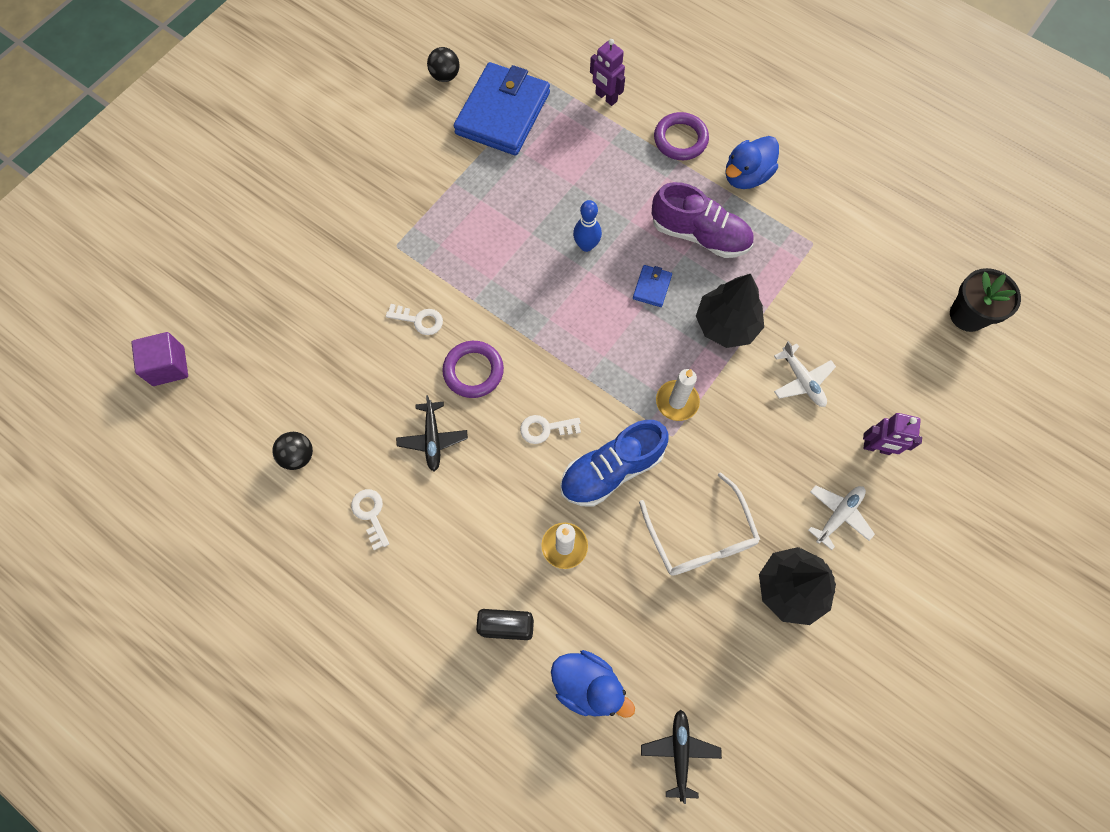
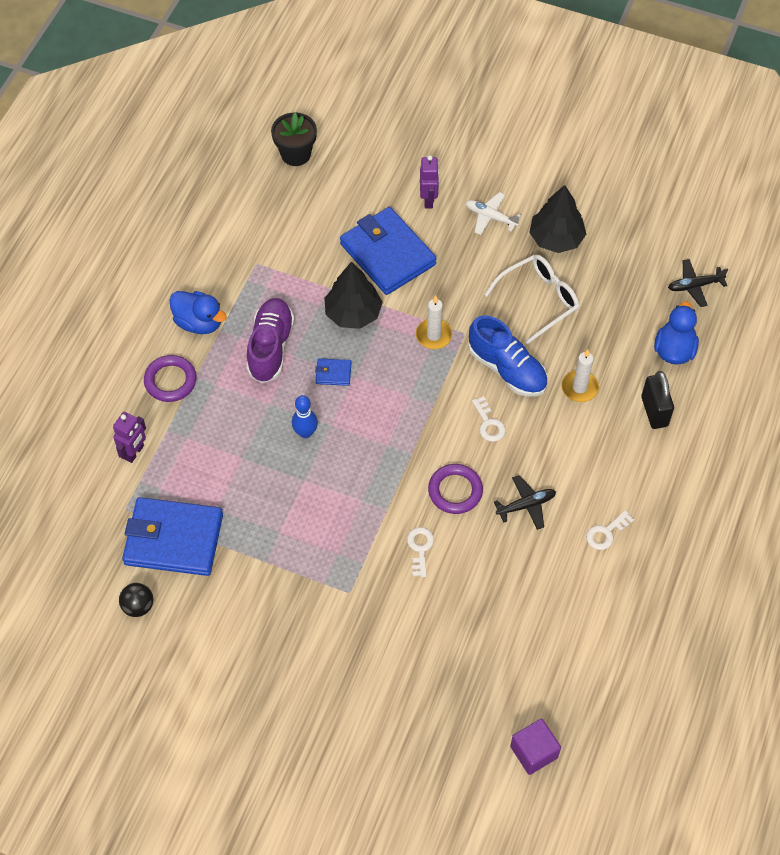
camera: 105 degrees left, 10 degrees down
black ball [272,432,313,470] -> none
white plane [774,341,836,407] -> blue wallet [340,207,437,295]

